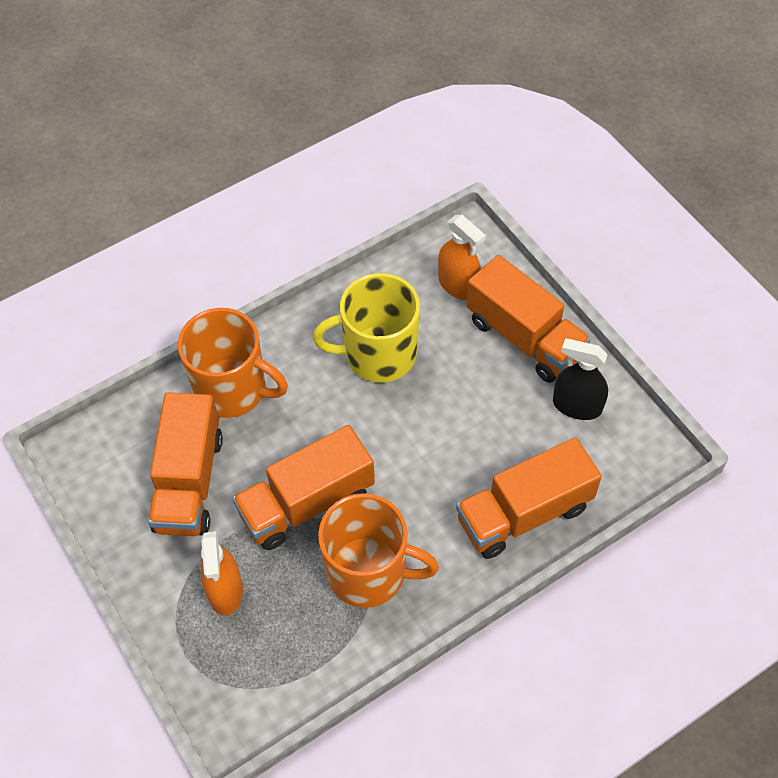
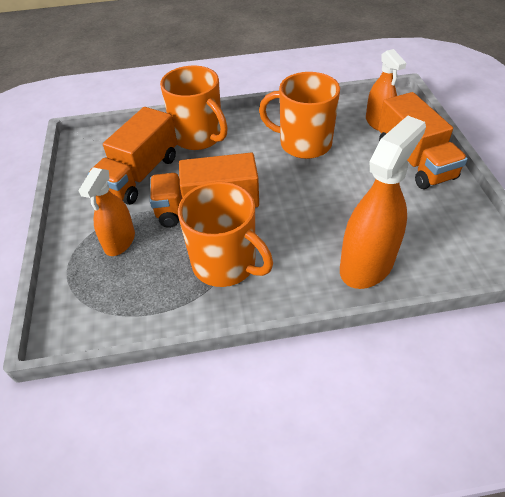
camera: 25 degrees right, 10 degrees down
yellow mug [313,273,420,383] -> orange mug [259,72,340,159]
orange truck [456,437,602,559] -> orange spray bottle [340,116,426,289]
black spray bottle [553,339,608,420] -> none

